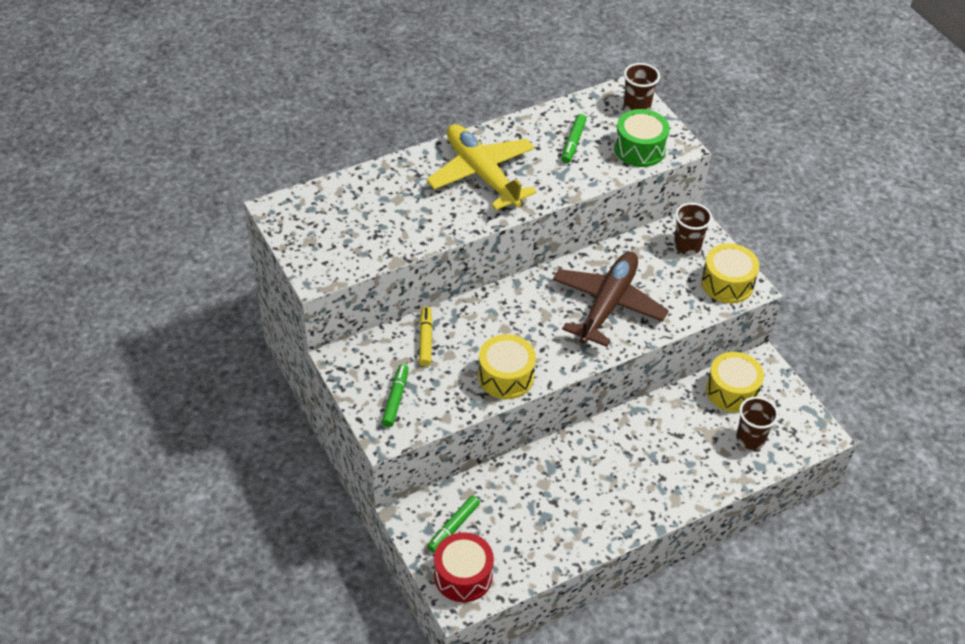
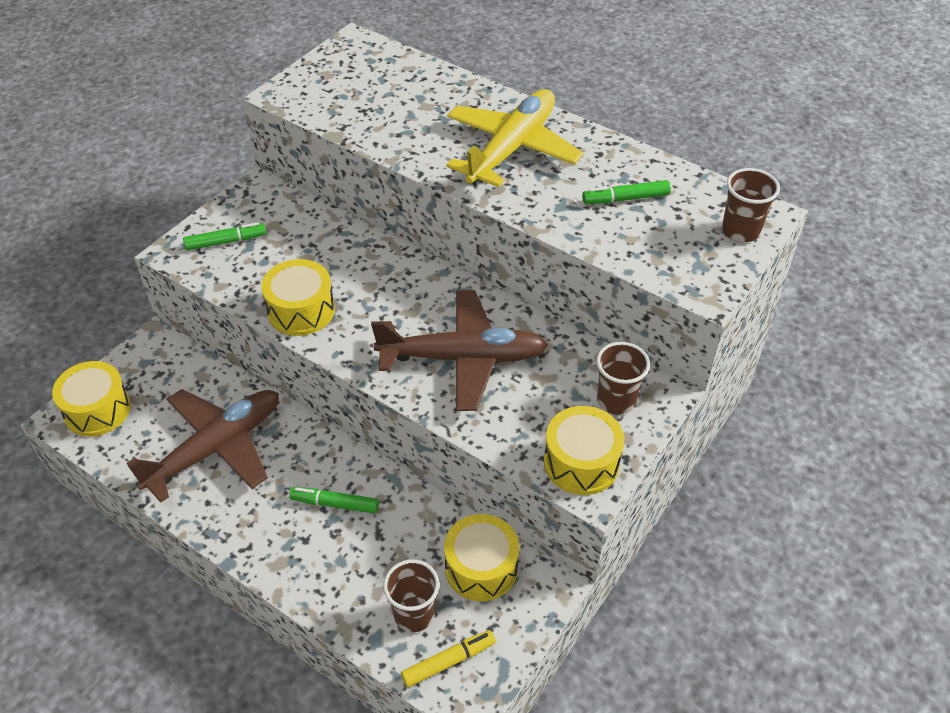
camera: 65 degrees right, 0 degrees up
yellow marker [419,306,433,366] -> yellow marker moved to [401,630,496,687]
green marker [427,495,480,553] -> green marker moved to [289,487,379,514]
red drum [434,532,494,602] -> yellow drum [52,361,131,436]
green drum [614,109,670,167] -> none
none -> brown plane [127,389,279,503]

